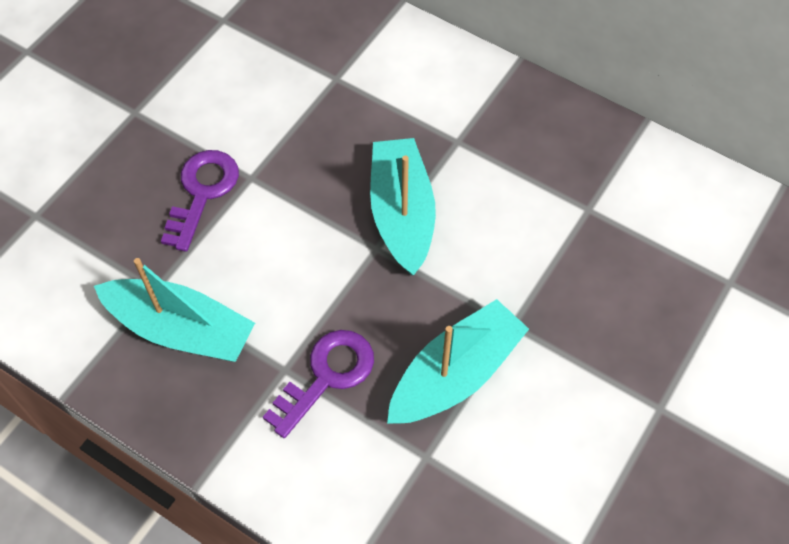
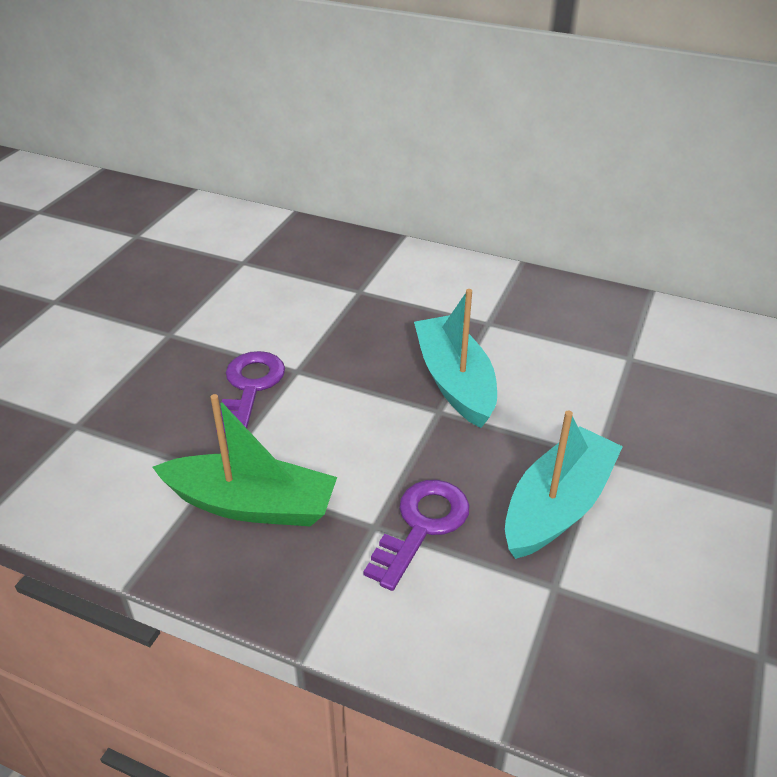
camera: 10 degrees left, 20 degrees down
turquoise boat [94,258,255,362] -> green boat [153,394,337,526]

